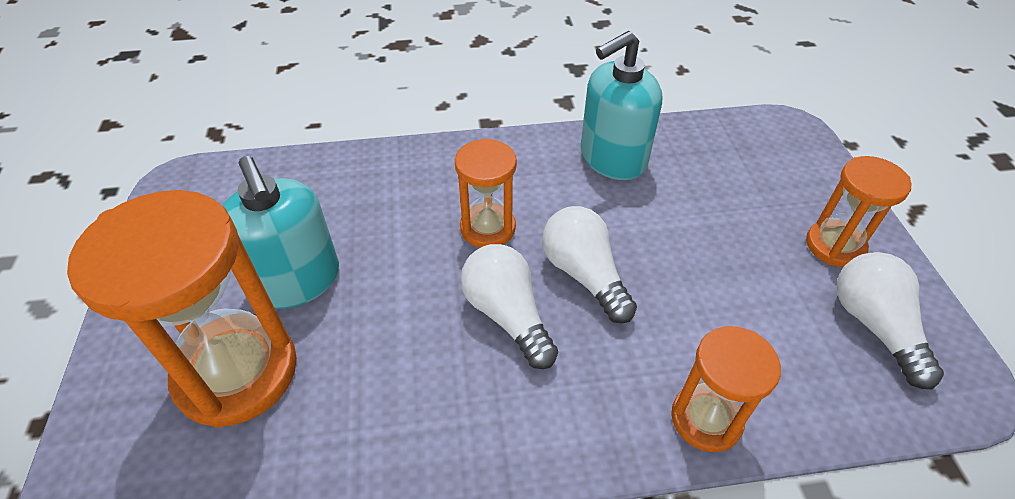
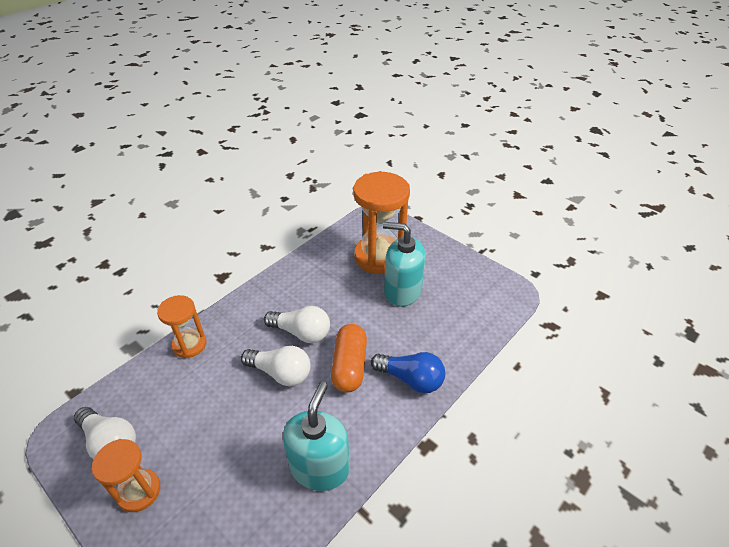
camera: 140 degrees right, 5 degrees down
orange hourglass [455,138,517,248] -> orange capsule [331,324,367,392]
none -> blue light bulb [371,352,445,393]

